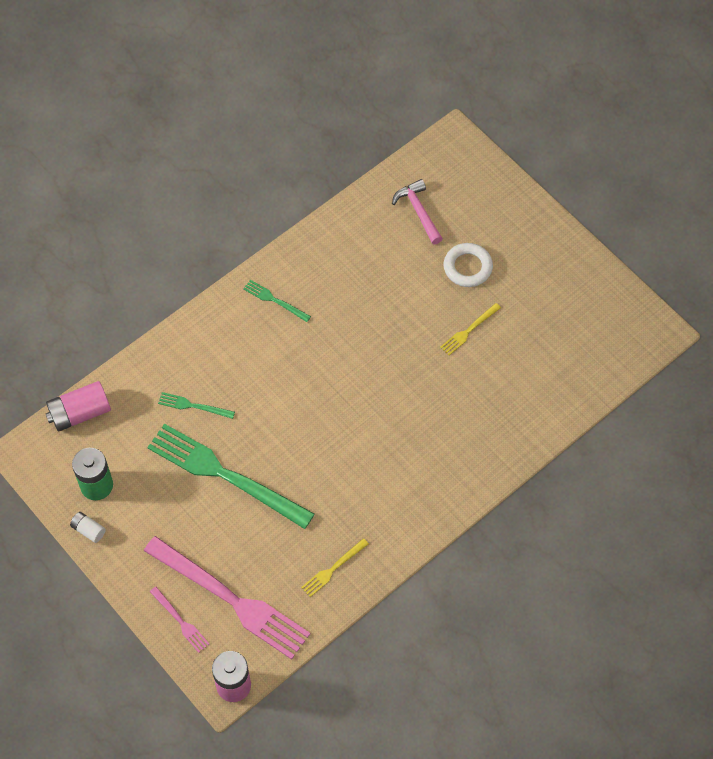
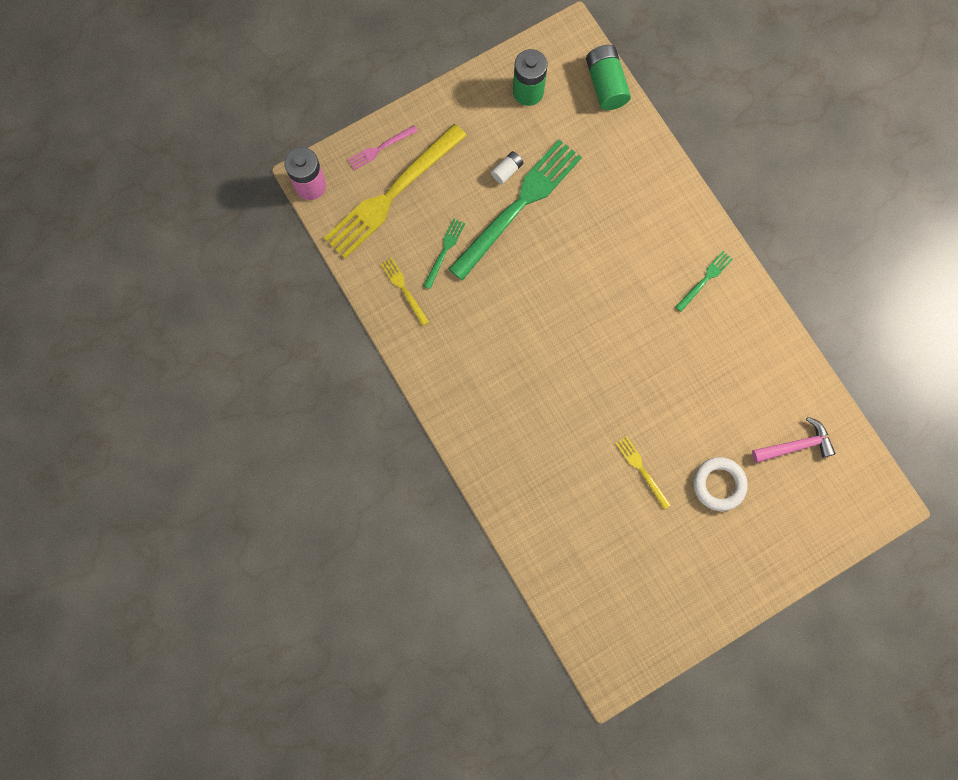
camera: 100 degrees right, 15 degrees up
pink battery [46,381,111,431] -> green battery [586,45,631,110]
white battery [70,512,106,543] -> white battery moved to [491,151,523,184]
pink fork [144,536,310,660] -> yellow fork [324,124,467,259]
green fork [158,392,235,419] -> green fork moved to [423,218,465,289]

